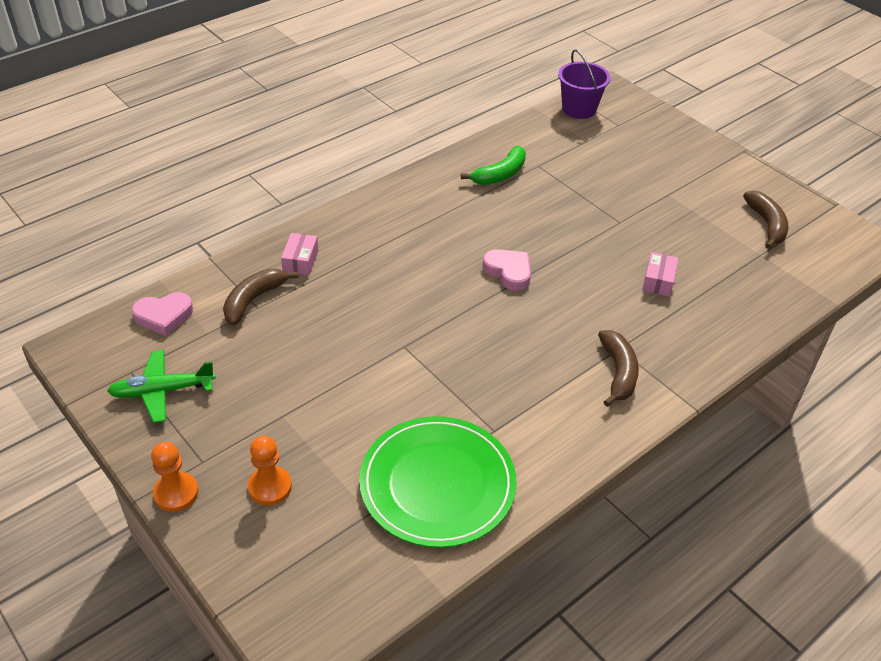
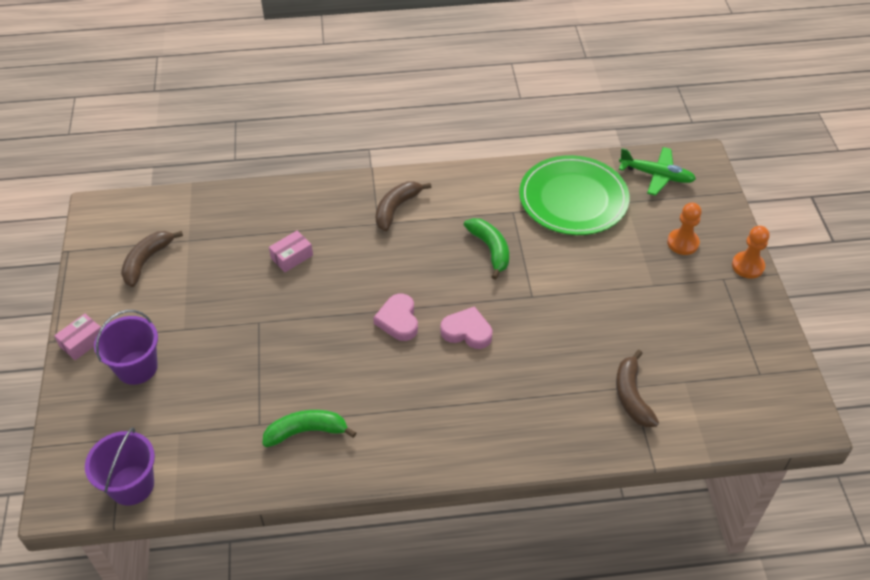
camera: 145 degrees left, 5 degrees up
green plane [107,350,216,423] -> green plane moved to [619,147,696,196]
pink heart [132,292,193,336] -> pink heart moved to [440,306,492,349]
brown banana [223,269,298,325] -> brown banana turned 105 degrees clockwise [616,350,659,427]
pink box [281,233,318,275] -> pink box moved to [54,314,101,360]
none -> purple bucket [94,310,158,385]
none -> green banana [464,218,509,280]

